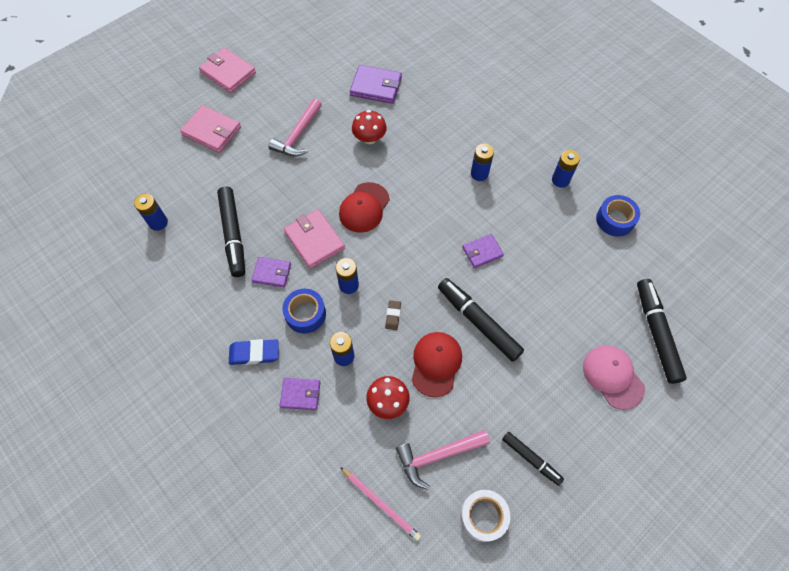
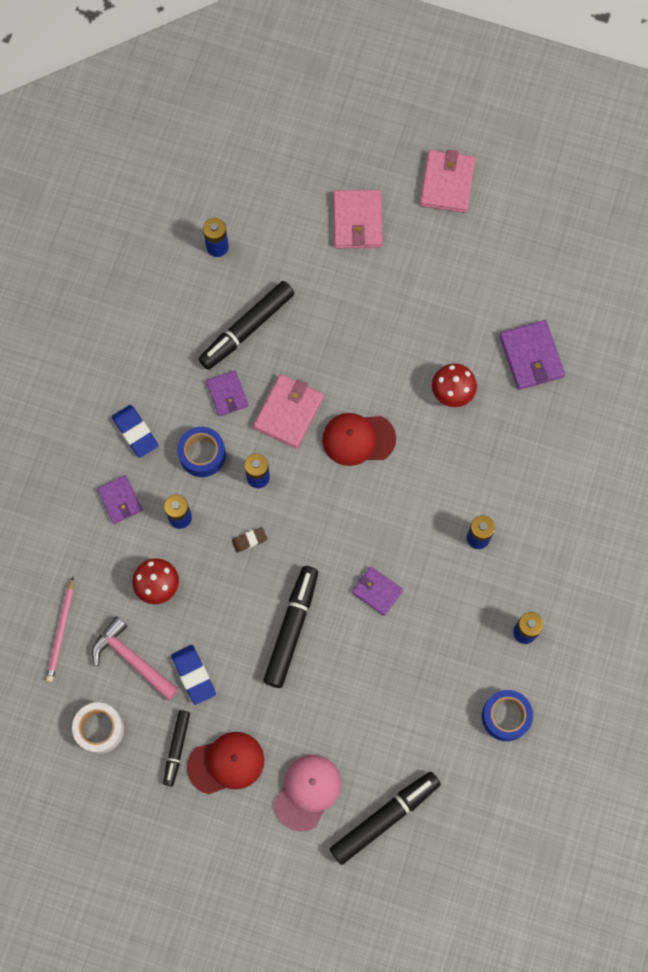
camera: 60 degrees right, 10 degrees up
pink hammer [269,99,322,157] -> none
red cap [412,332,462,397] -> red cap moved to [187,732,264,794]
none -> blue eraser [171,645,216,705]

